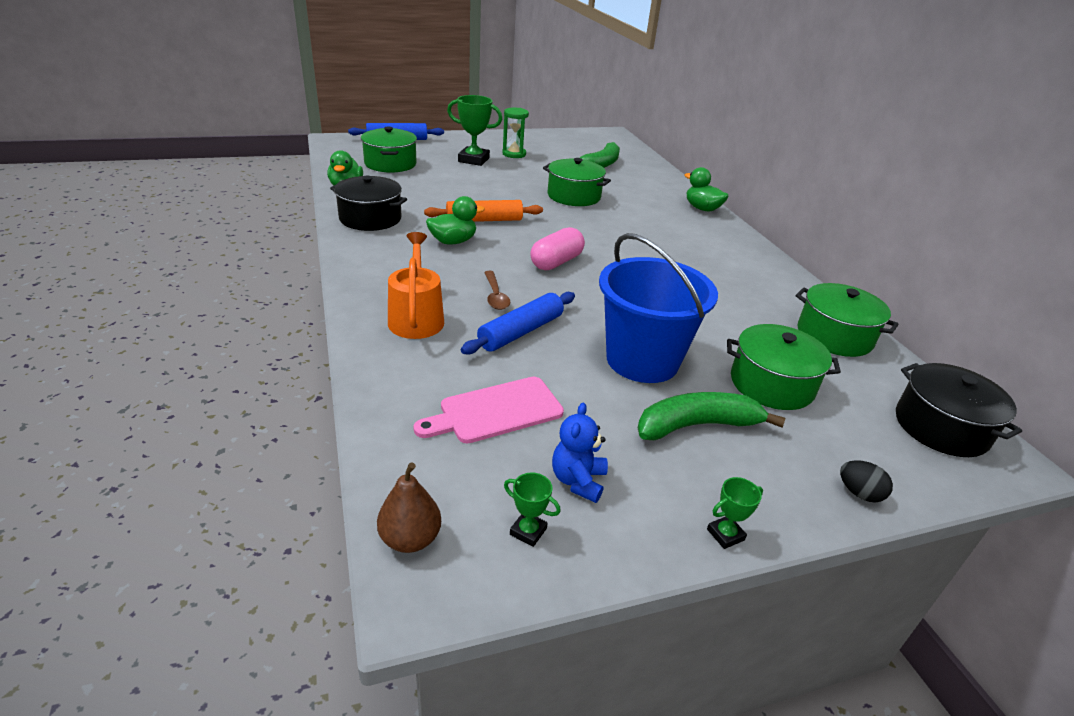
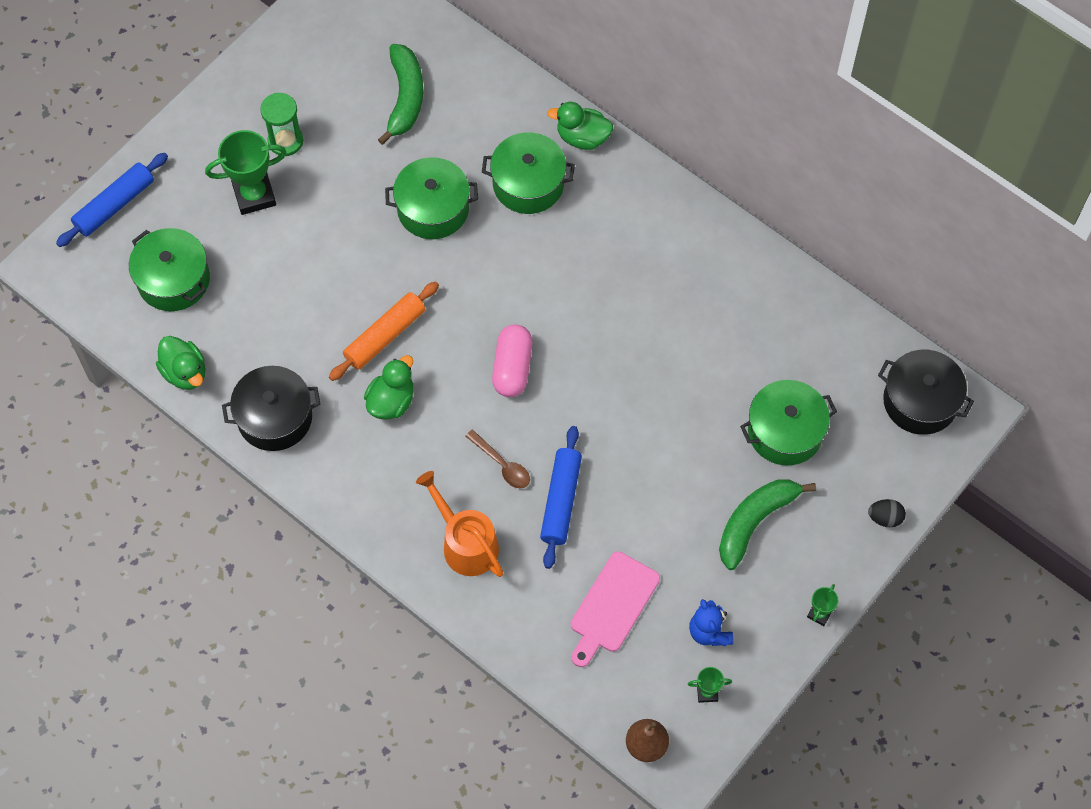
camera: 30 degrees left, 30 degrees up
blue bucket [599,233,718,383] -> none
green pot [796,283,899,357] -> green pot moved to [482,132,575,214]

